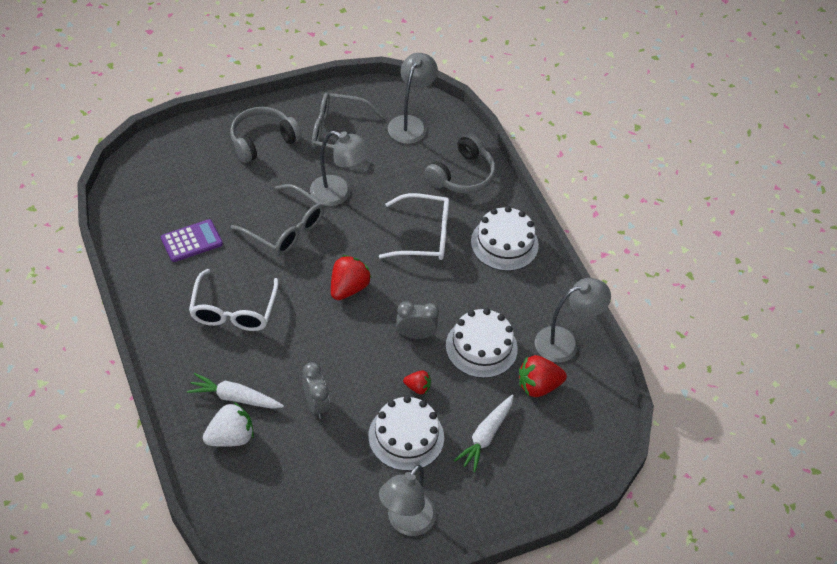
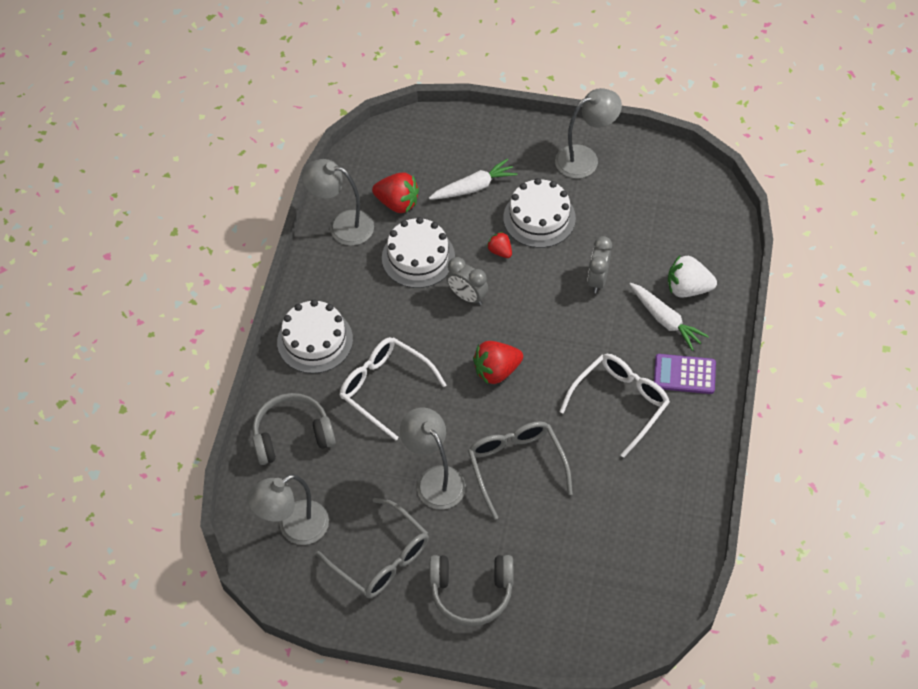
camera: 140 degrees left, 5 degrees up
purple calculator [161,219,223,262] -> purple calculator moved to [654,354,716,394]

